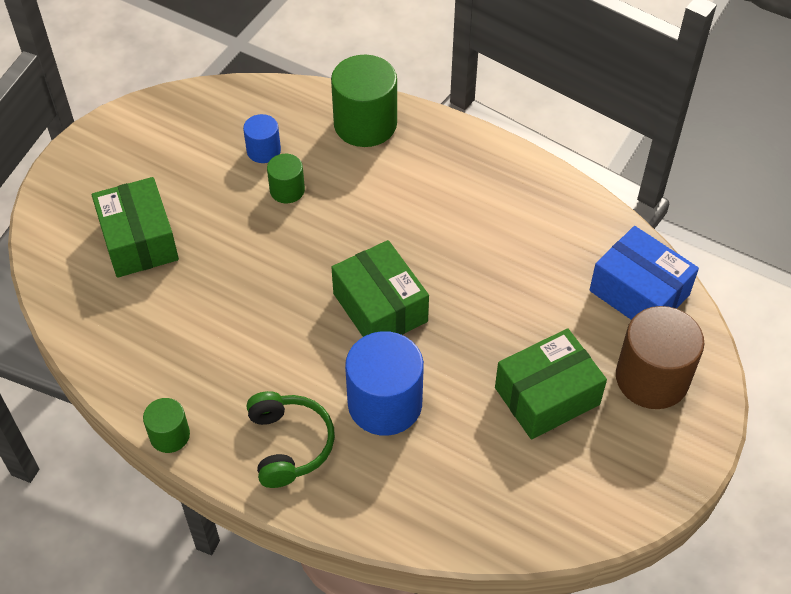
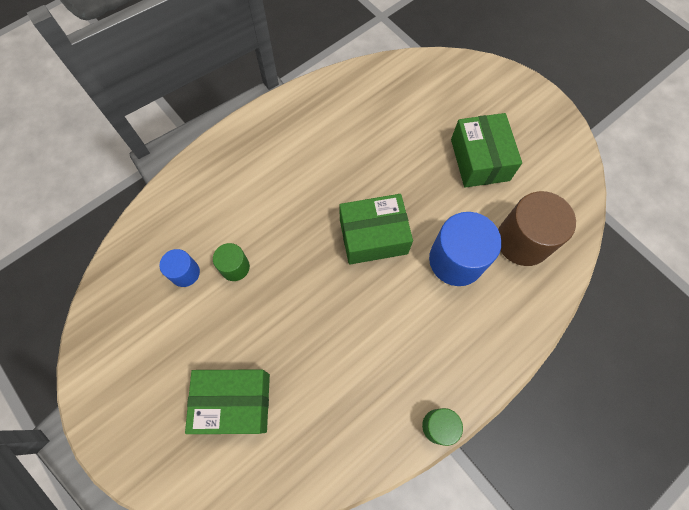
camera: 70 degrees left, 15 degrees up
green headphones [247,391,335,488] -> none
green cylinder [331,55,397,147] -> none
blue box [590,226,699,320] -> none
brown cylinder [616,306,704,409] -> brown cylinder moved to [498,191,576,266]

